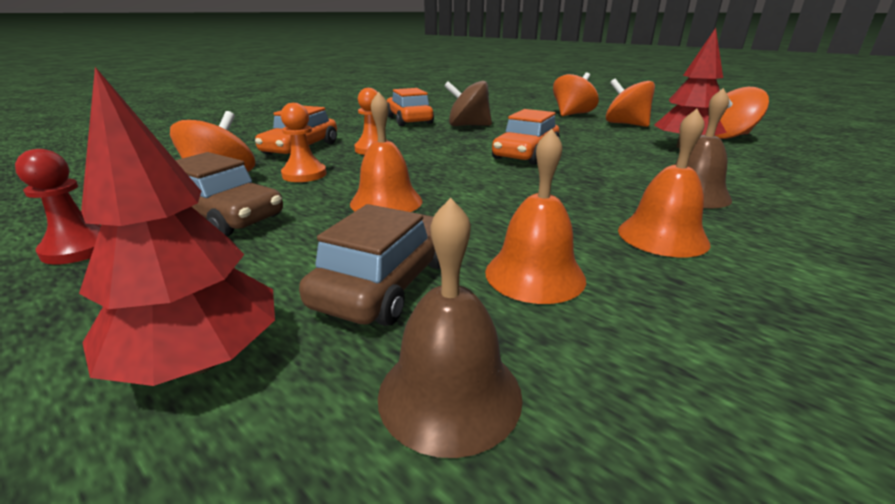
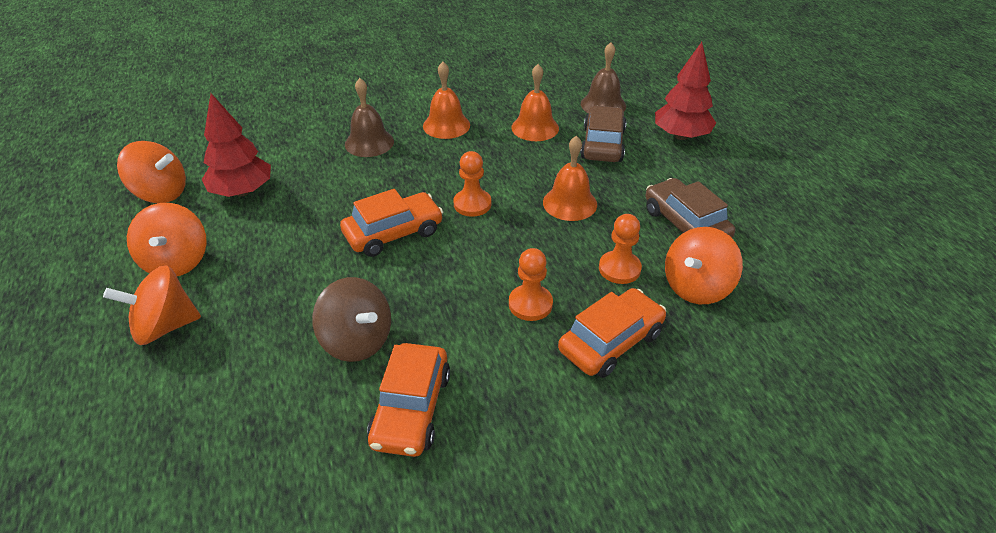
camera: 150 degrees left, 15 degrees up
red pawn [15,149,101,265] -> none
brown car [299,204,440,326] -> brown car turned 135 degrees clockwise [580,105,627,162]
none -> orange pawn [454,151,491,217]

